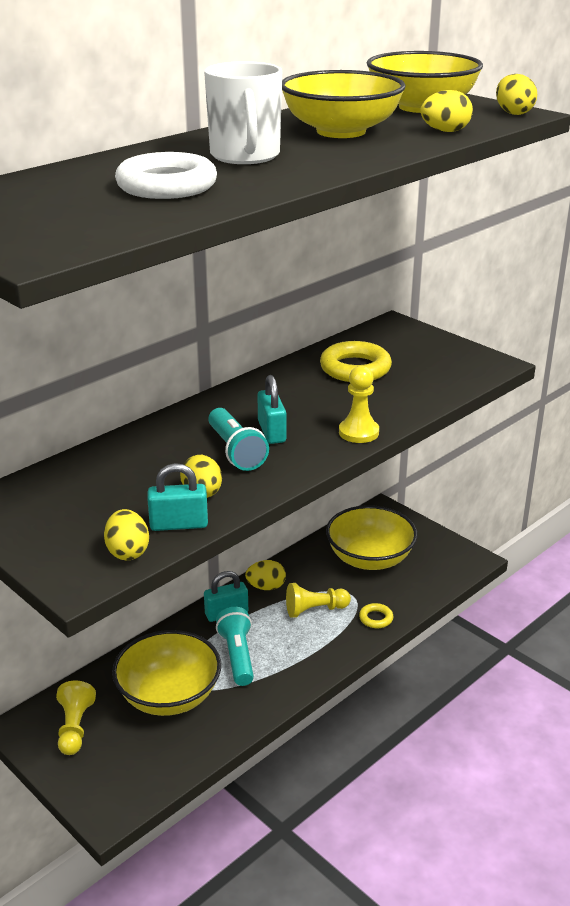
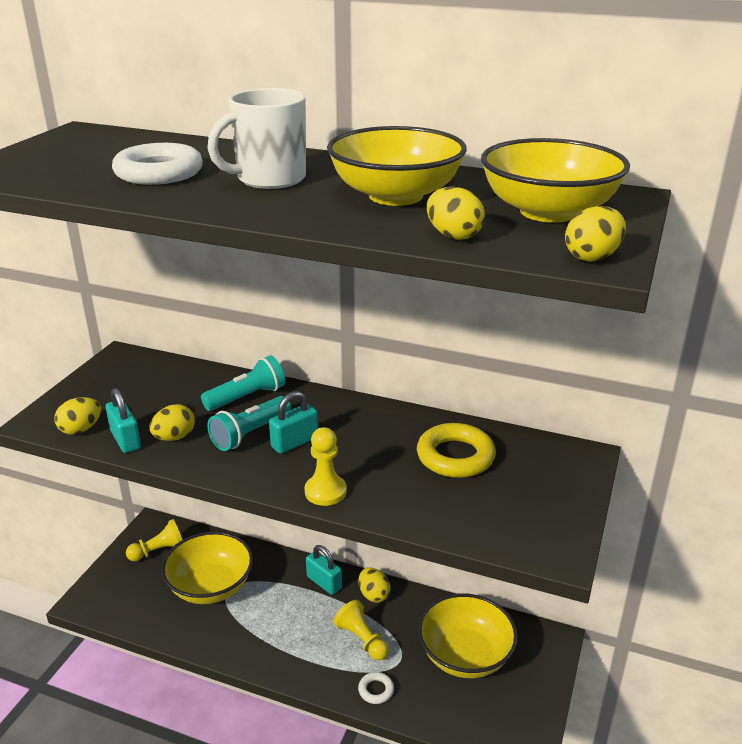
camera: 65 degrees right, 0 degrees up
turquoise flashlight [216,607,254,686] -> turquoise flashlight moved to [201,355,285,411]
yellow ring [359,603,393,628] -> white ring [358,672,394,704]

